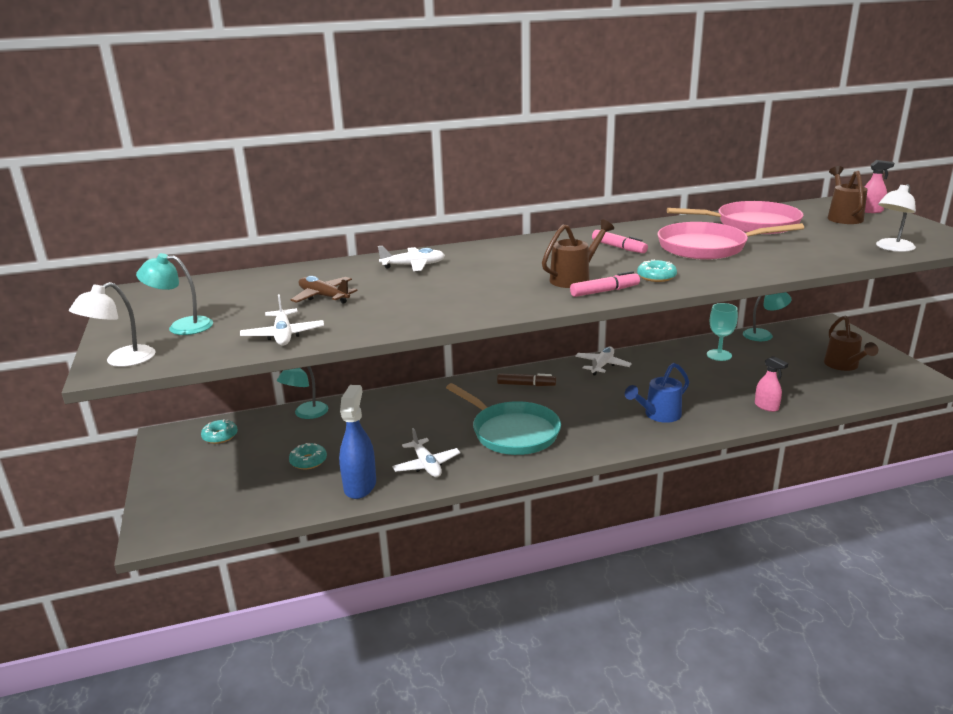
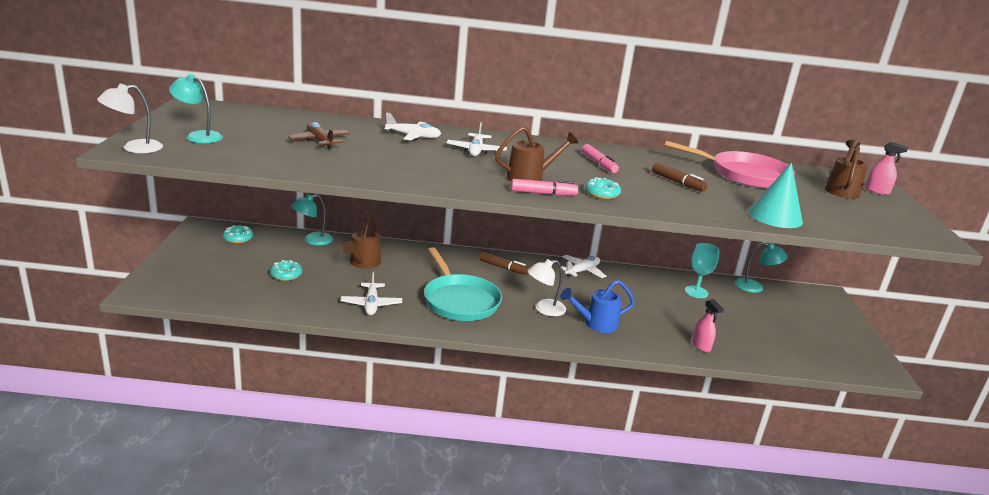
camera: 15 degrees right, 0 degrees up
white plane [240,294,324,345] -> white plane moved to [446,122,507,156]
blue spray bottle [339,385,376,499] -> none
pink pan [658,222,804,260] -> brown marker [652,163,708,192]
brown watering can [824,316,878,371] -> brown watering can moved to [342,217,381,269]
white lamp [876,184,916,252] -> white lamp moved to [527,259,566,316]
none -> turquoise cone [749,163,803,228]

